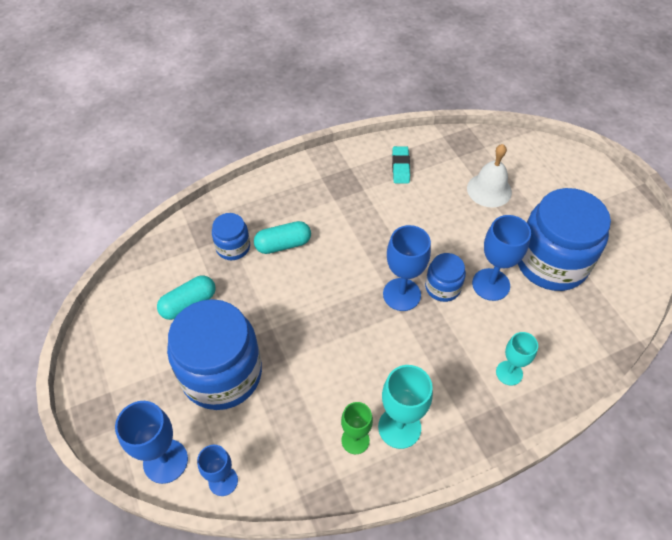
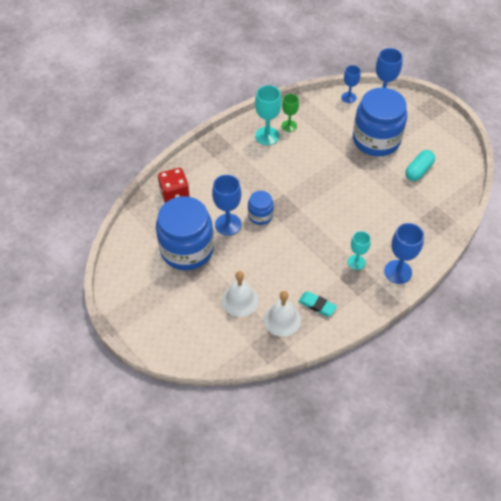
camera: 165 degrees right, 0 degrees up
blue jar [212,213,250,260] -> none
turquoise capsule [254,221,311,254] -> none
blue goblet [383,225,431,311] -> blue goblet moved to [384,223,424,284]
turquoise eraser [392,146,410,184] -> turquoise eraser turned 45 degrees counterclockwise [298,292,337,316]
turquoise goblet [496,332,538,386] -> turquoise goblet moved to [348,231,371,270]
none -> red dice [158,168,190,203]
none -> white bell [263,291,301,337]

